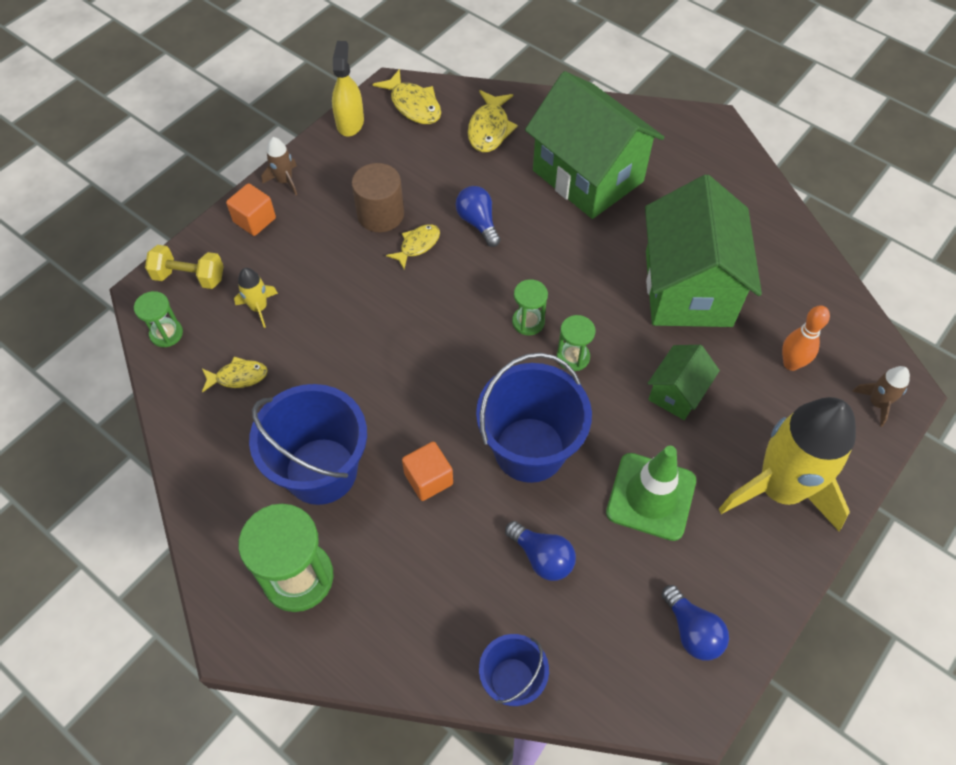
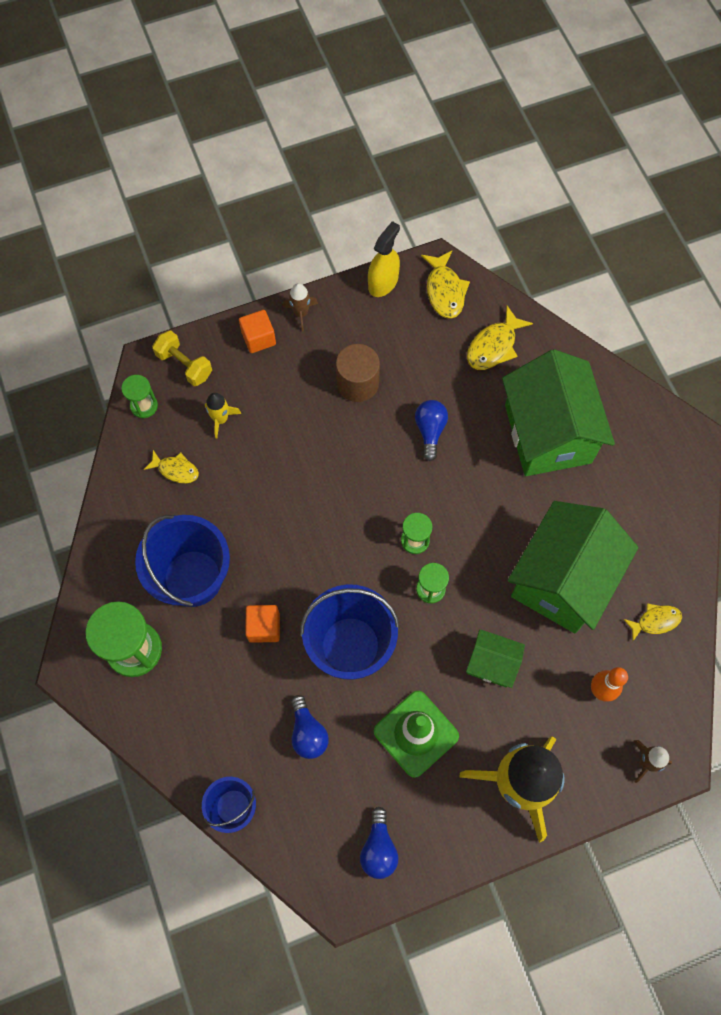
camera: 30 degrees right, 10 degrees up
yellow fish [386,224,440,269] -> yellow fish moved to [623,603,682,641]
green house [647,345,720,420] -> green house turned 45 degrees clockwise [466,629,525,688]

